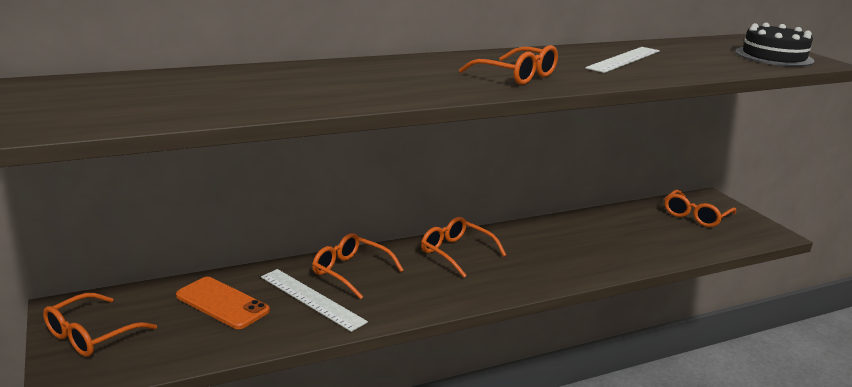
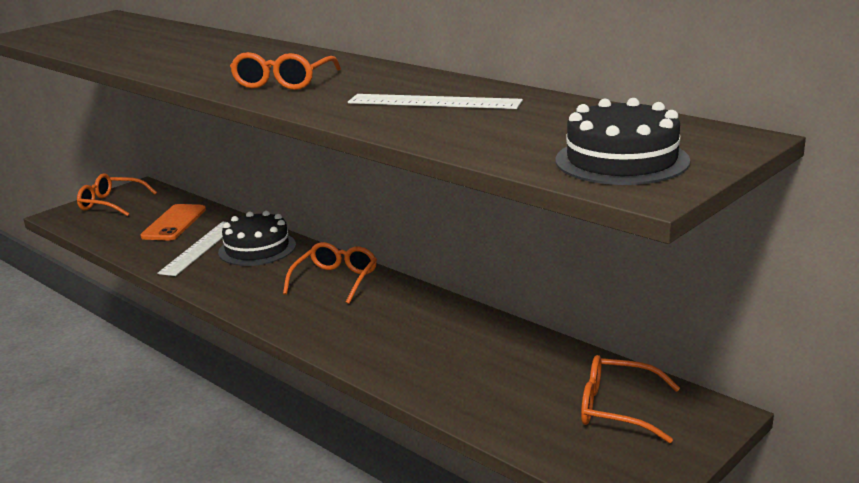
camera: 70 degrees right, 0 degrees up
orange glasses [312,233,404,299] -> black cake [218,211,296,266]

